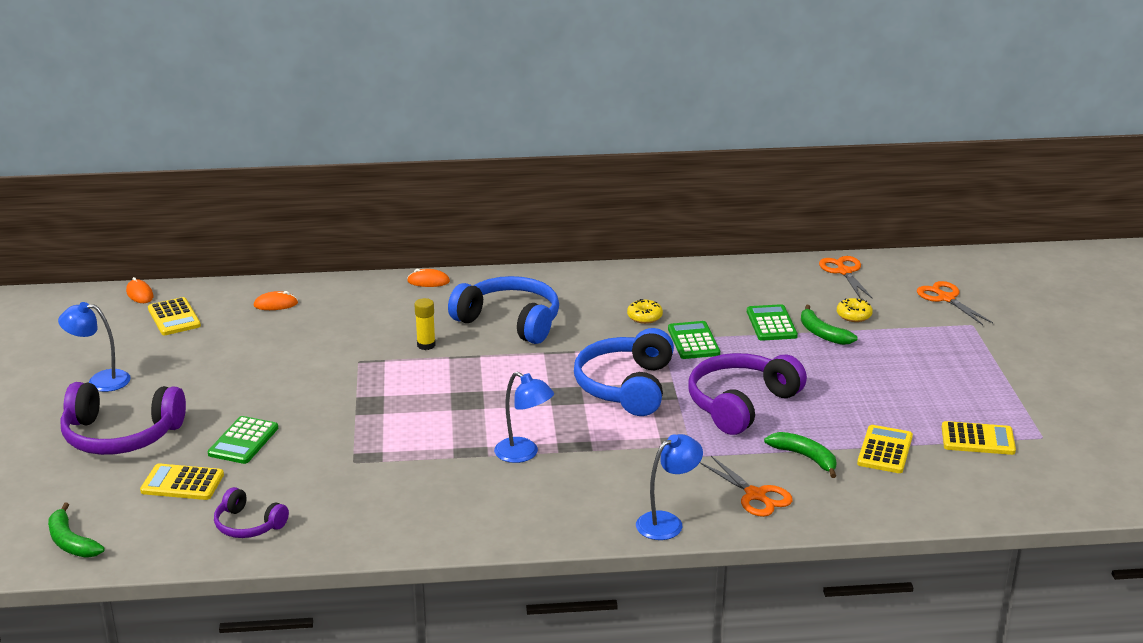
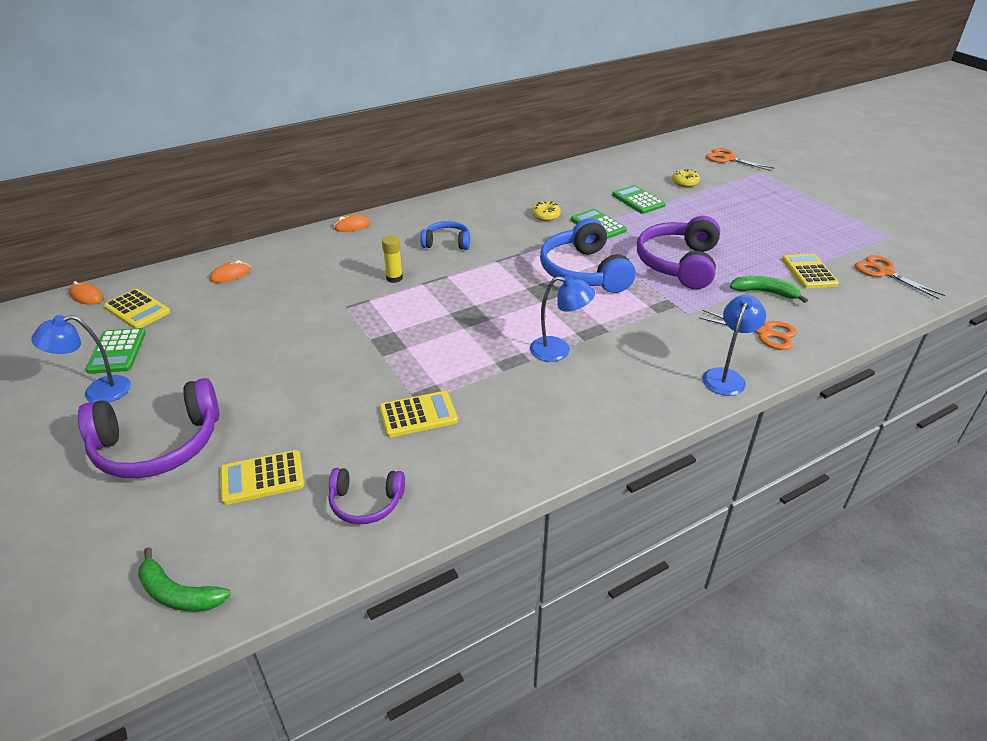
camera: 25 degrees left, 10 degrees up
green calculator [208,416,278,464] -> green calculator moved to [86,328,146,374]
blue headphones [448,276,559,344] -> blue headphones [421,221,470,250], size x0.54
green banana [801,305,857,345] -> none
orange scissors [819,256,873,299] -> orange scissors moved to [855,255,945,299]
yellow calculator [942,421,1016,455] -> yellow calculator moved to [379,391,458,437]

